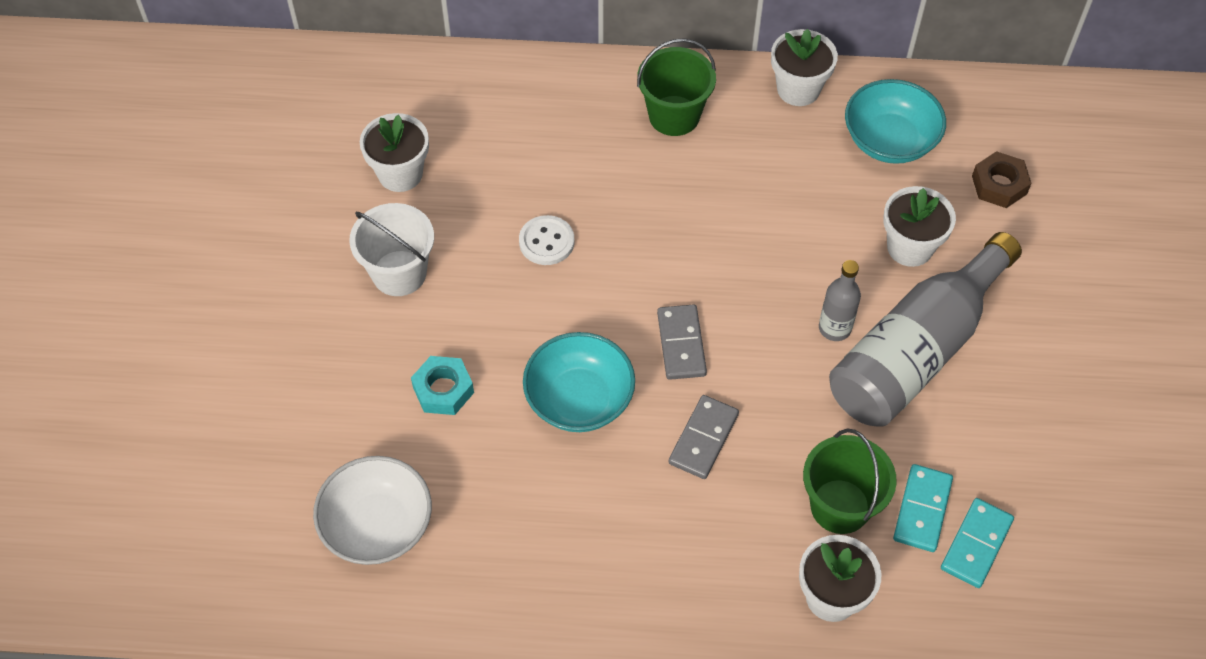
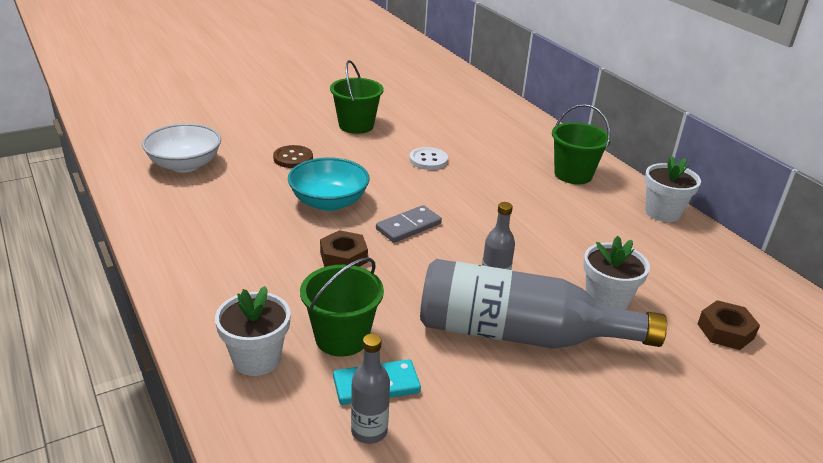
camera: 55 degrees right, 25 degrees down
white bucket [349,203,434,296] -> green bucket [330,60,383,134]
white flower pot [360,113,429,192] -> none
turquoise nut [411,356,474,415] -> brown button [273,145,313,168]
grey domino [669,395,739,479] -> brown nut [320,230,368,267]
turquoise bowl [845,79,946,164] -> none
turquoise domino [941,498,1014,588] -> grey bottle [351,334,390,444]

